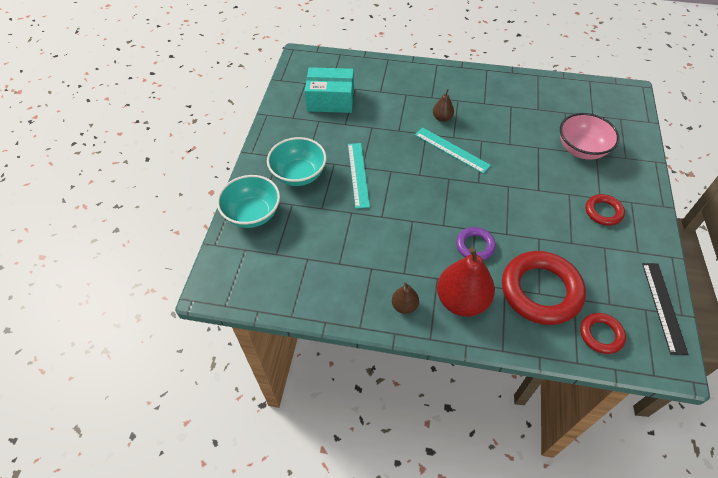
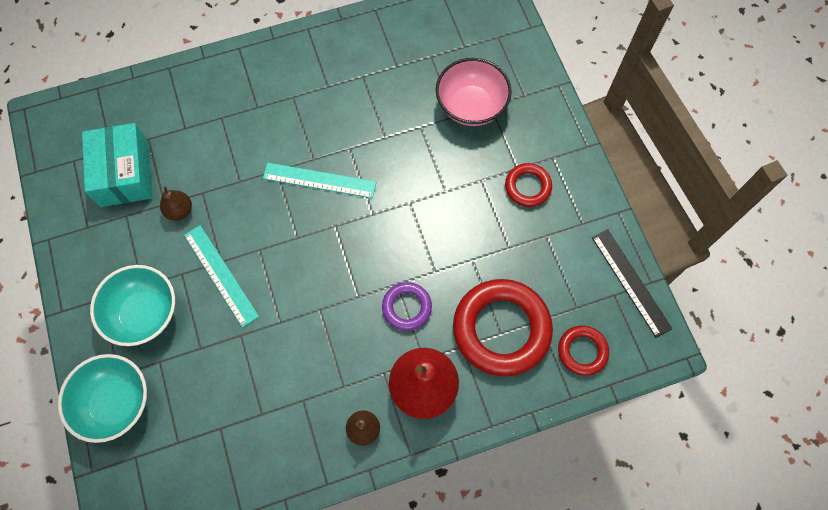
camera: 30 degrees left, 15 degrees up
turquoise box [305,67,354,113] -> turquoise box turned 75 degrees counterclockwise [82,123,153,207]
brown pear [433,89,454,122] -> brown pear moved to [160,186,192,221]

